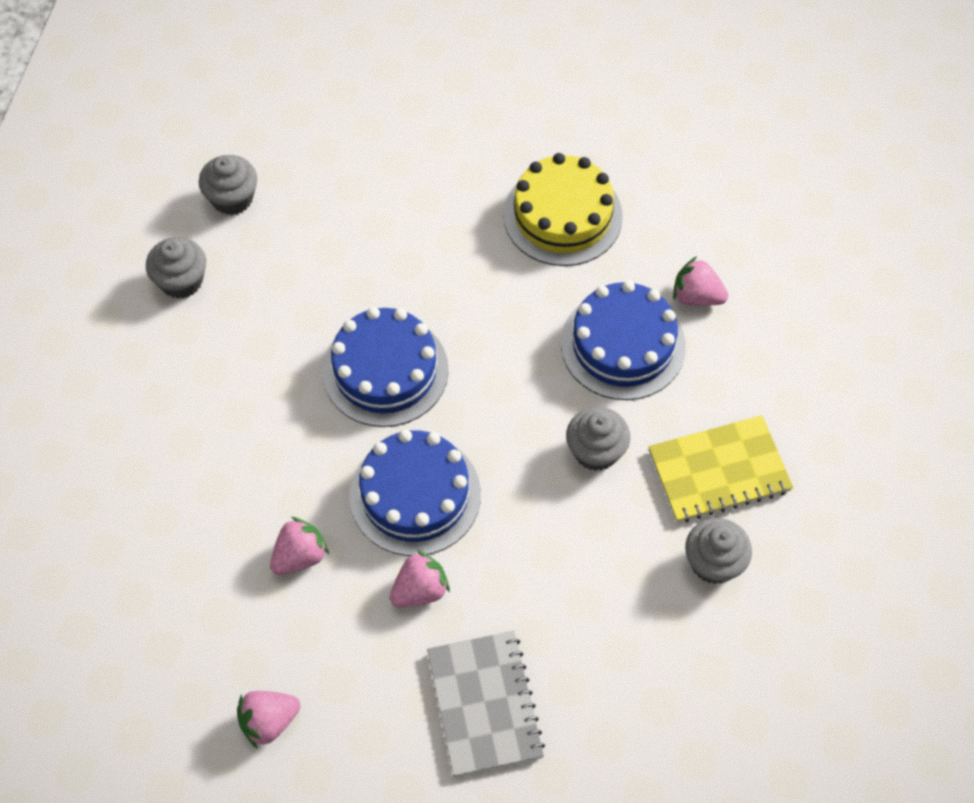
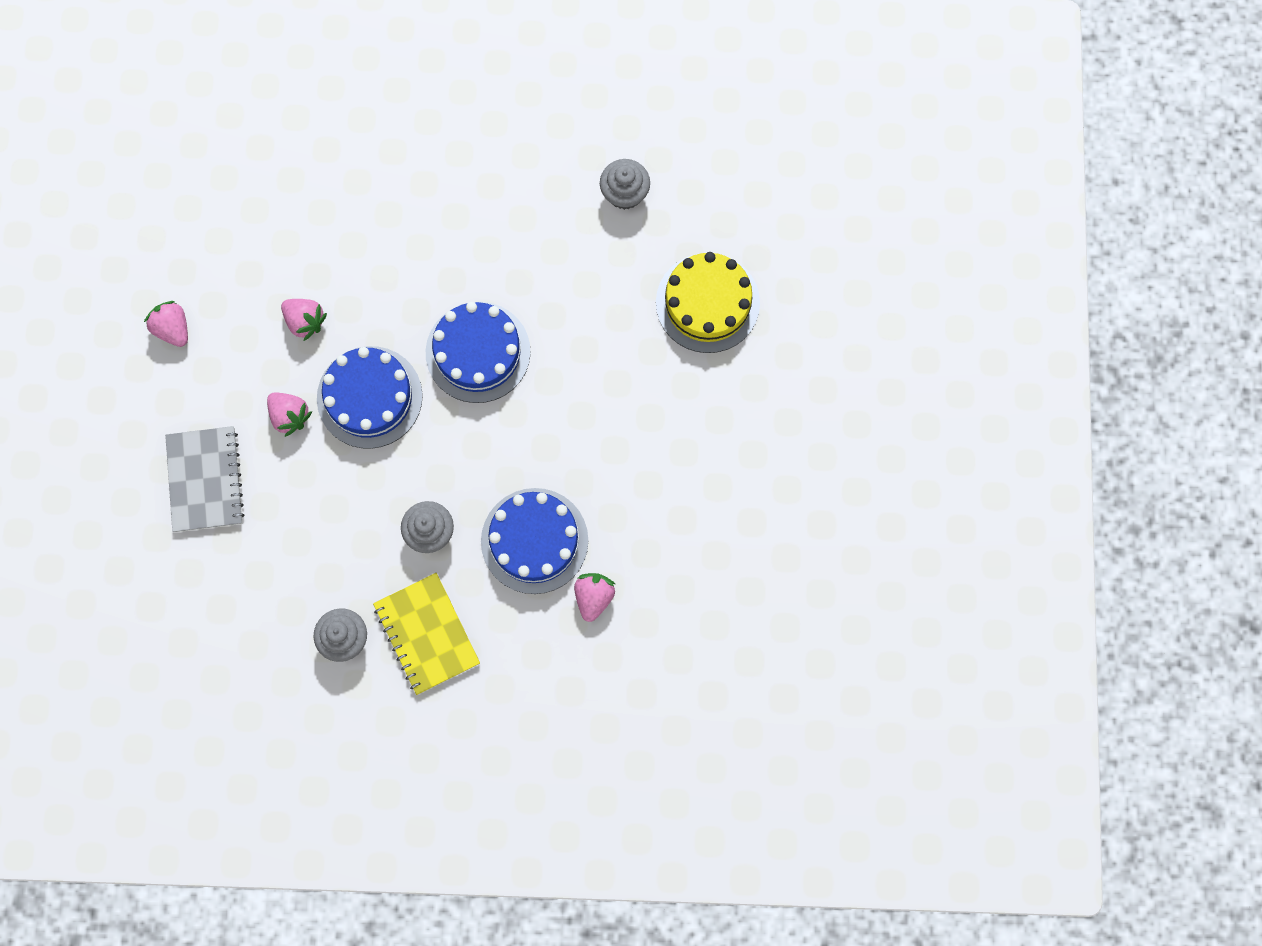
camera: 80 degrees right, 15 degrees up
grey cupcake [146,237,206,299] -> none
grey notebook [427,631,545,777] -> grey notebook turned 75 degrees counterclockwise [165,426,244,532]
yellow cake [503,153,623,266] -> yellow cake moved to [656,252,760,353]

